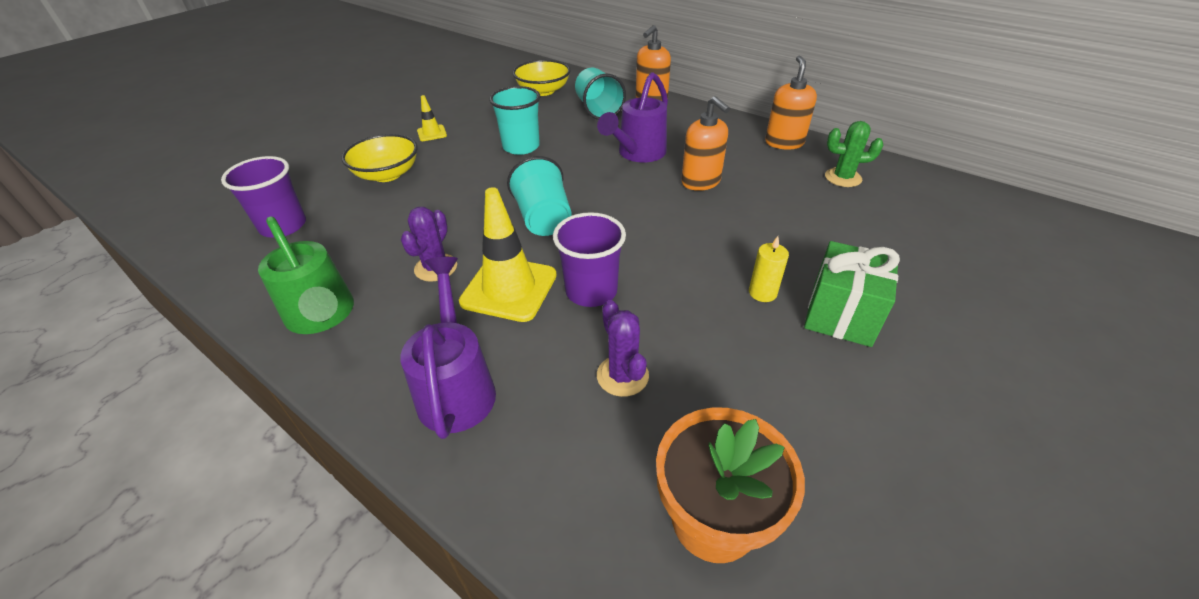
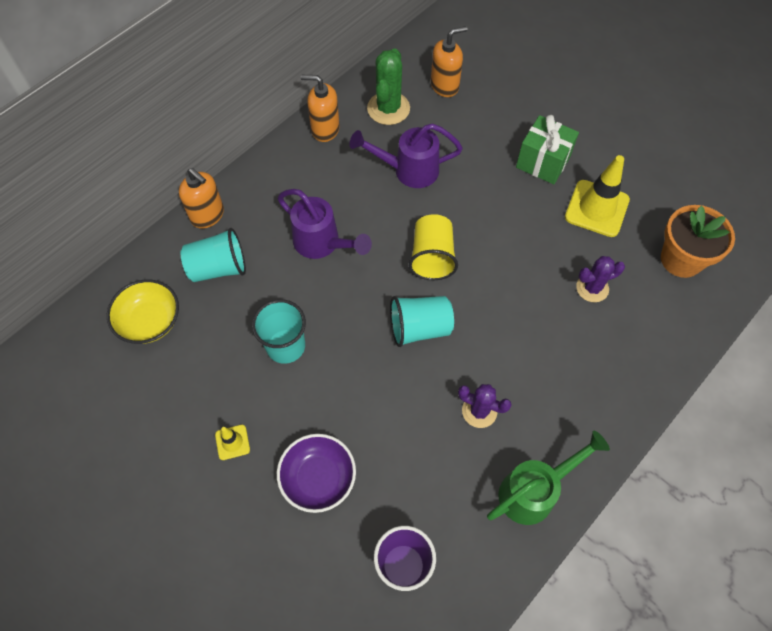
camera: 85 degrees left, 20 degrees up
yellow bowl [341,134,418,182] -> purple bowl [277,434,356,513]
purple watering can [400,257,496,439] -> purple watering can moved to [349,123,463,188]
yellow traffic cone [459,187,557,322] -> yellow traffic cone moved to [565,155,630,237]
purple cup [553,212,626,307] -> none
orange soap dispenser [681,96,730,191] -> orange soap dispenser moved to [431,26,468,97]
yellow candle [749,236,789,302] -> none
green cactus [825,121,883,187] -> green cactus [367,48,410,125], size x1.51
none -> yellow cup [409,214,458,280]

